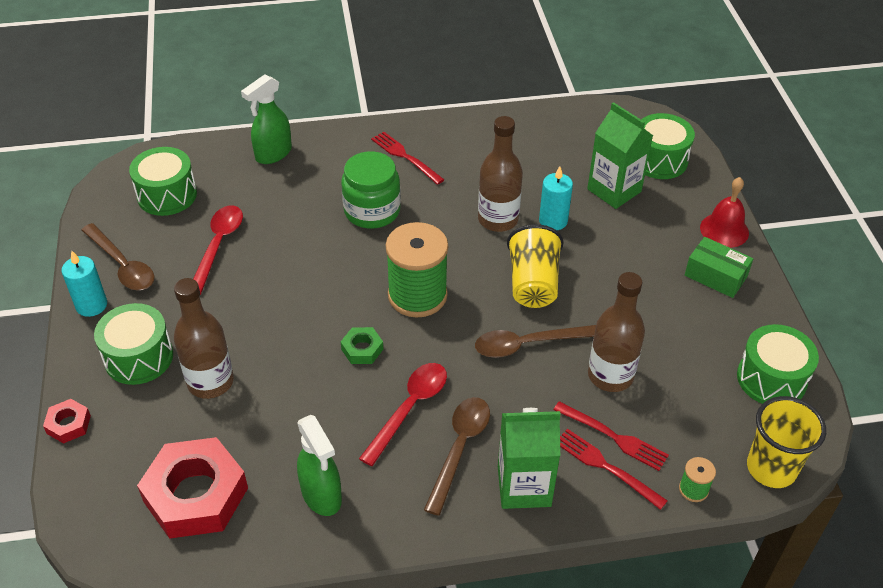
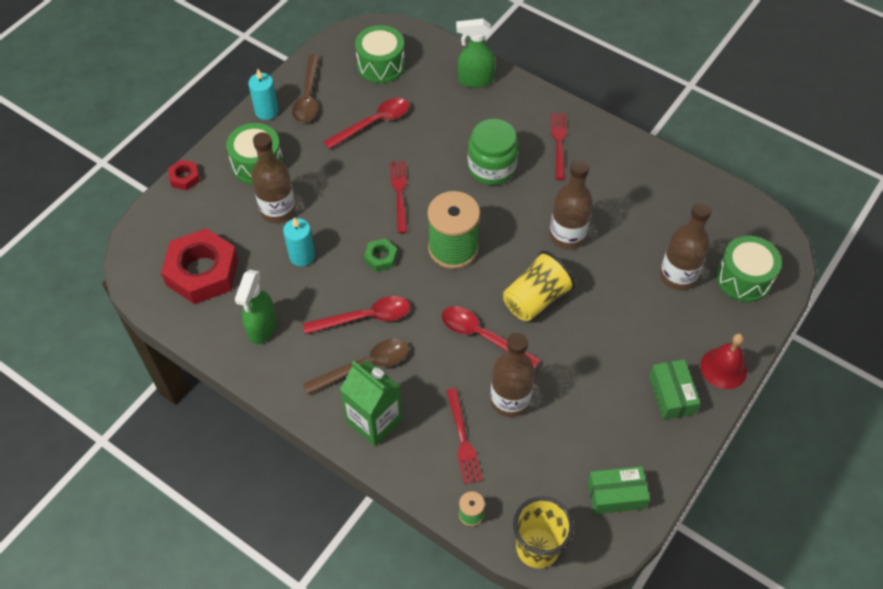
camera: 45 degrees right, 10 degrees up
brown spoon [475,325,596,358] -> red spoon [442,306,541,368]
turquoise candle [539,166,573,230] -> turquoise candle moved to [283,217,315,266]
red fork [560,429,668,510] -> red fork moved to [390,161,407,233]
green carton [587,102,653,209] -> brown bottle [660,201,712,290]
green drum [737,324,819,404] -> green box [588,466,650,514]

